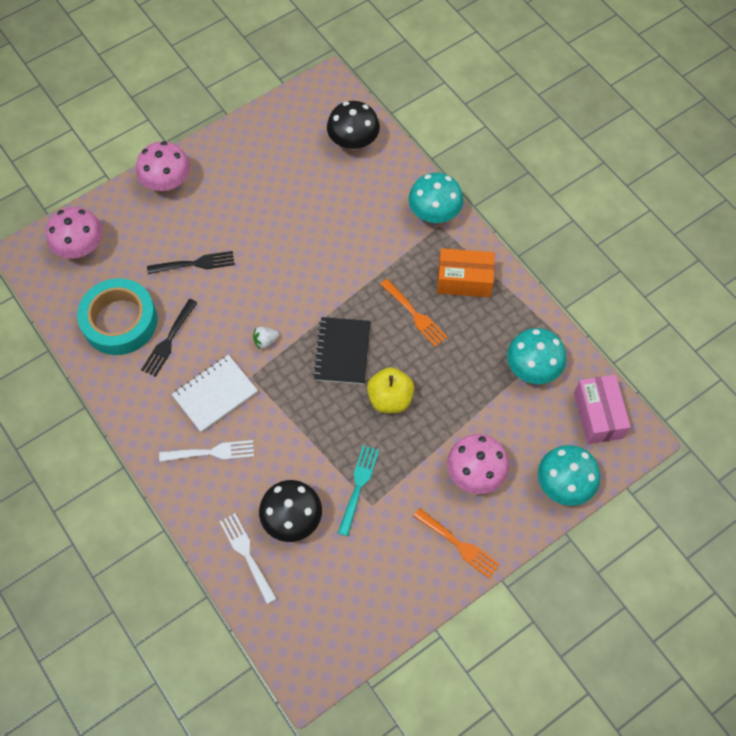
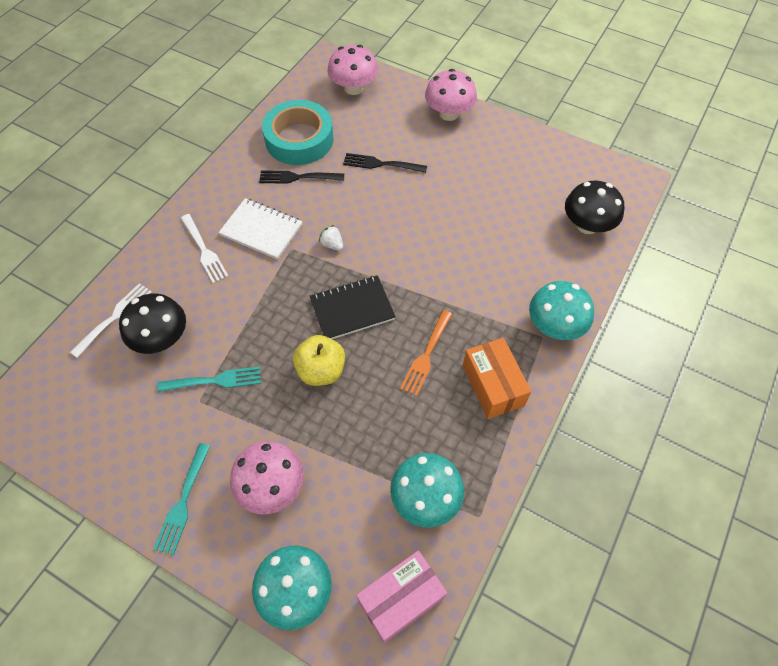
camera: 65 degrees right, 5 degrees down
black fork [147,251,235,274] -> black fork turned 135 degrees clockwise [343,153,427,173]
orange fork [413,508,500,579] -> turquoise fork [153,443,210,555]

